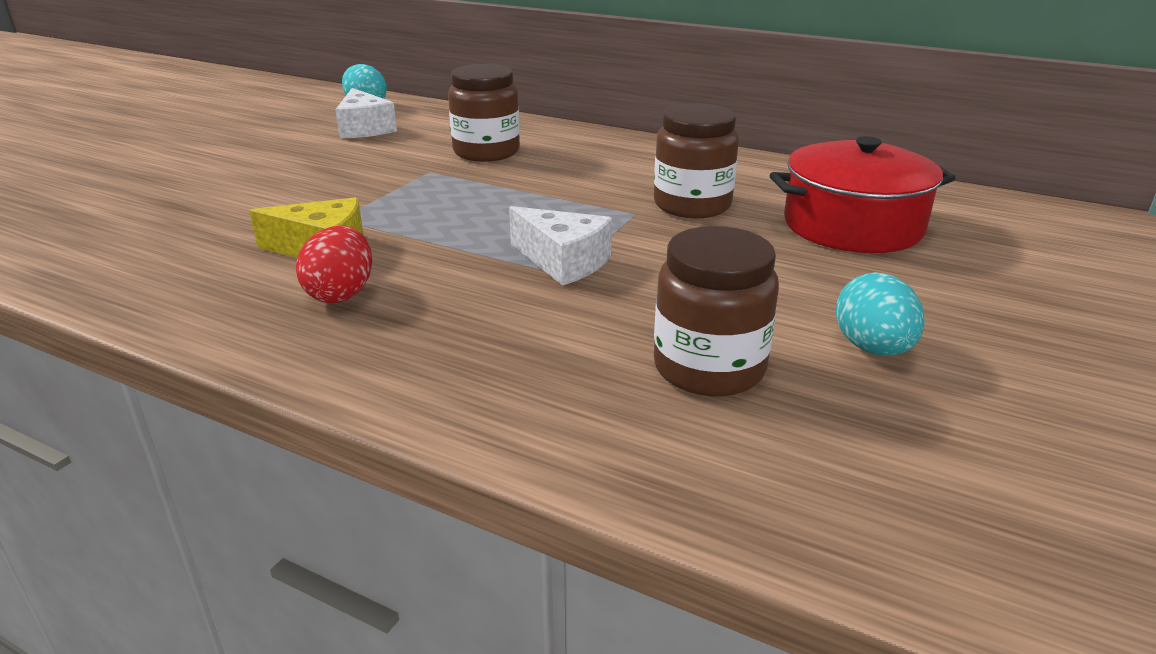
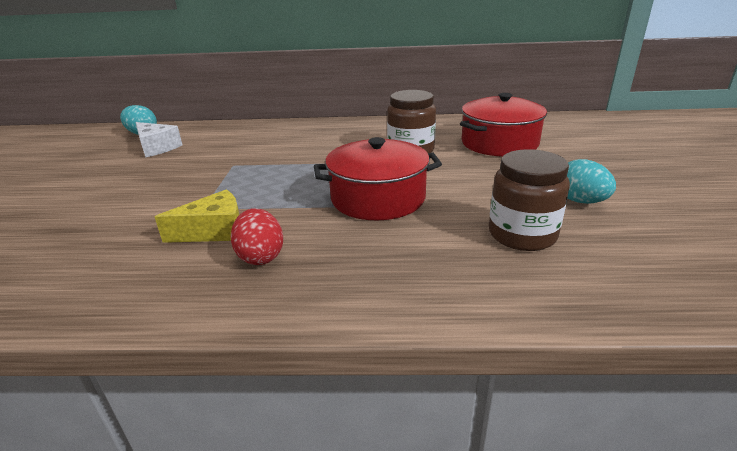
camera: 25 degrees left, 0 degrees up
brown jar [448,64,520,162] -> none
white cheese [509,206,612,286] -> red pot [314,137,442,220]

